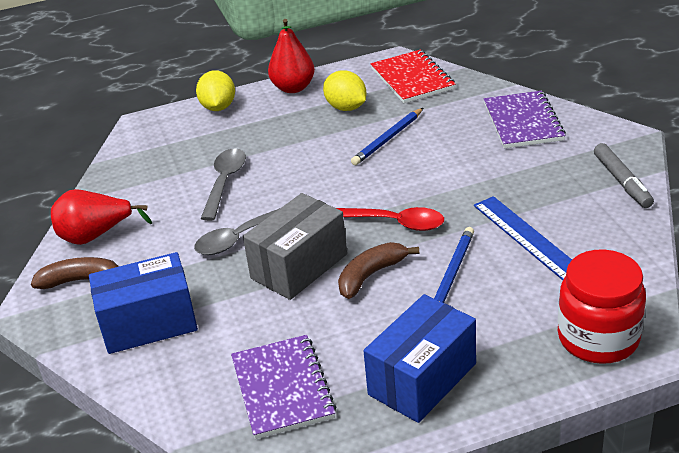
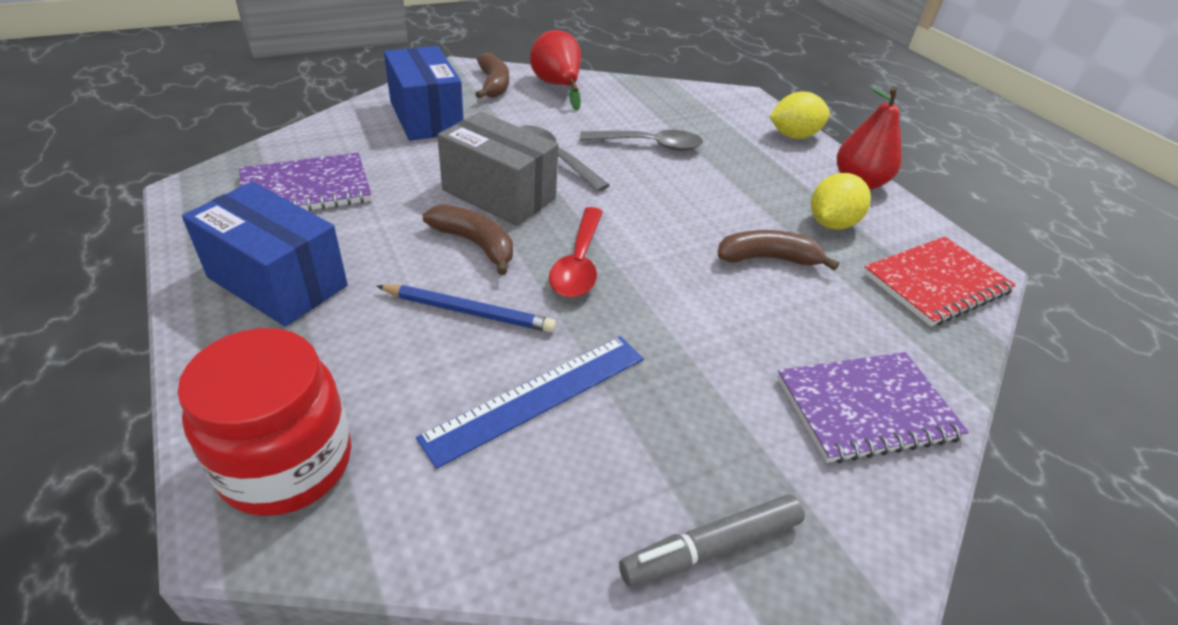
camera: 75 degrees right, 5 degrees up
blue pencil [351,108,423,165] -> brown banana [718,230,839,270]

